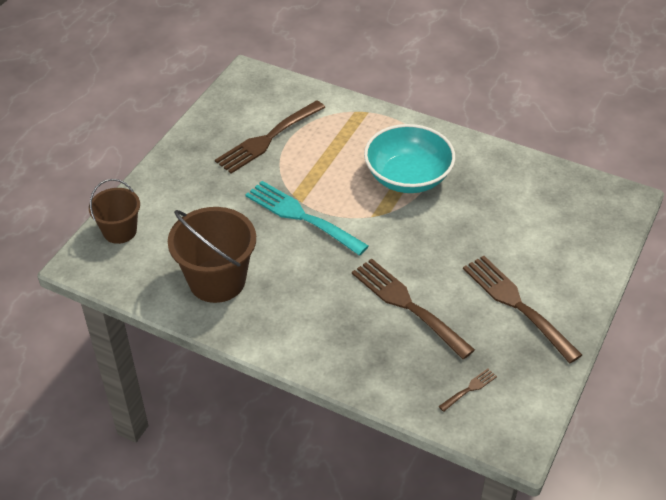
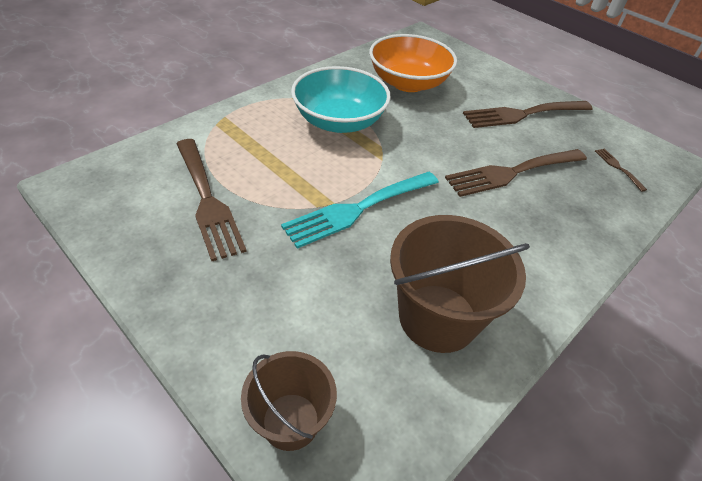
camera: 75 degrees left, 0 degrees up
none -> orange bowl [369,34,457,92]

